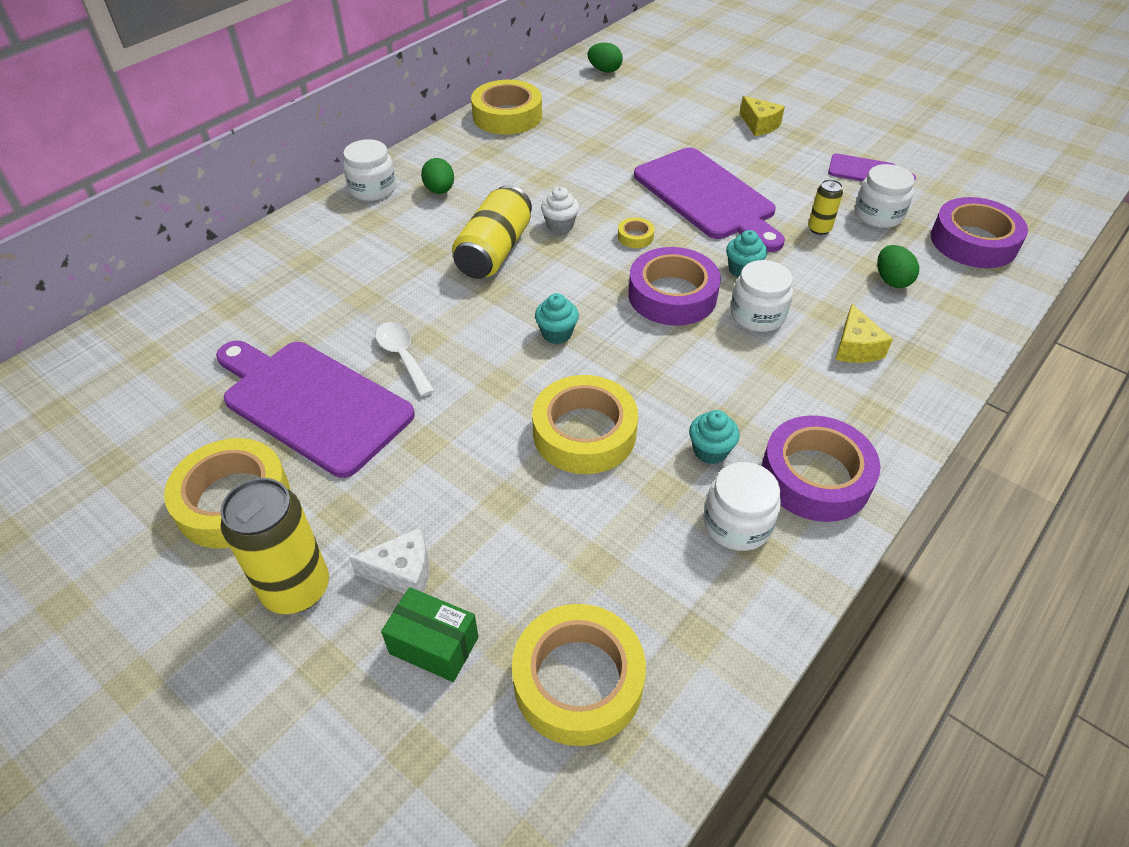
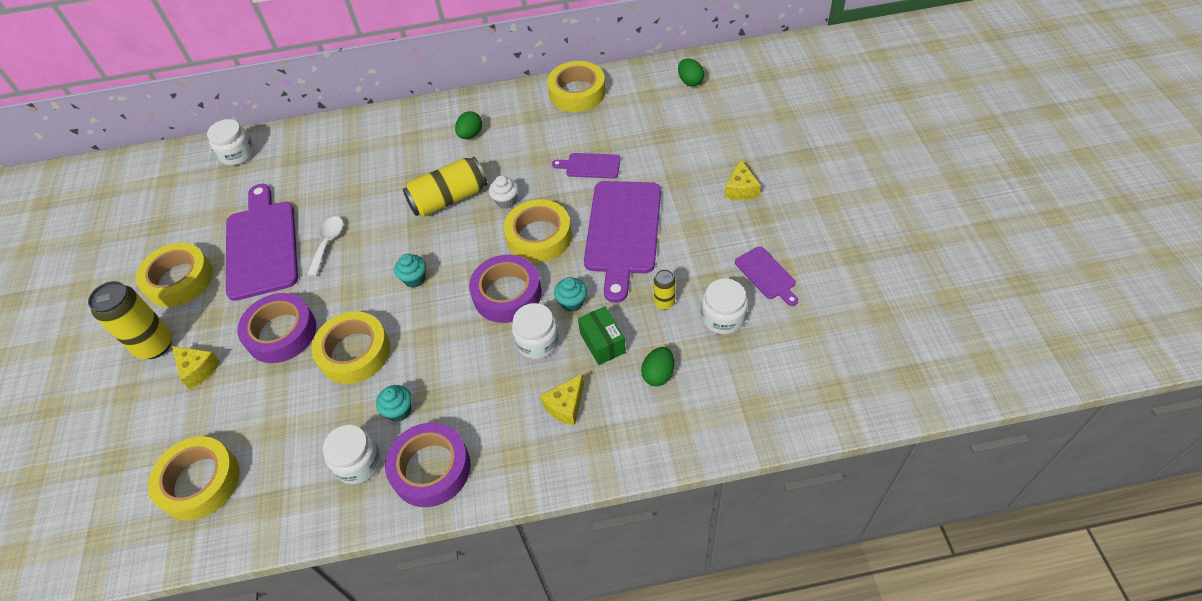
camera: 45 degrees right, 5 degrees up
white jar [343,139,396,201] -> white jar moved to [207,119,254,166]
white cheese [349,528,429,594] -> yellow cheese [172,346,221,389]
green box [381,587,479,682] -> green box moved to [578,306,626,365]
yellow tape [618,218,655,248] -> yellow tape [503,199,572,263], size x2.29
purple tape [931,197,1028,268] -> purple tape moved to [237,293,316,363]
none -> purple cutting board [552,153,621,179]

